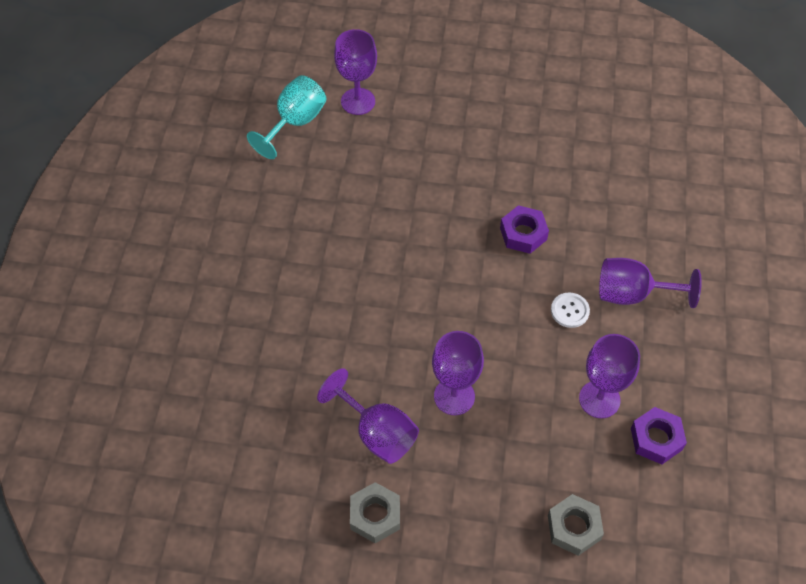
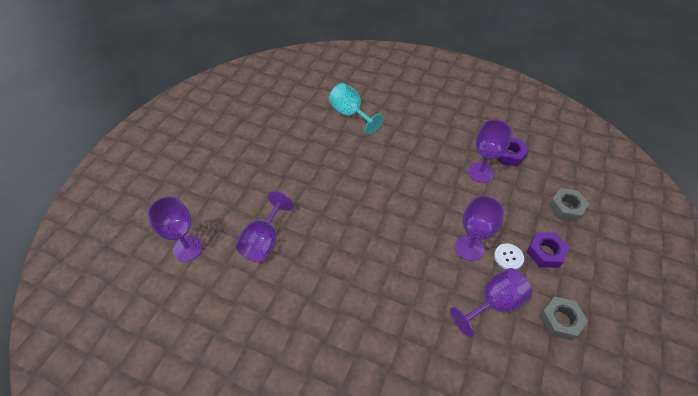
camera: 75 degrees left, 5 degrees down
turquoise goblet [247,75,326,159] -> turquoise goblet moved to [329,83,383,134]
purple nut [500,205,549,254] -> purple nut moved to [527,232,569,268]
white button [551,292,590,328] -> white button moved to [494,243,524,270]
purple goblet [599,258,702,308] -> purple goblet moved to [235,191,294,262]

